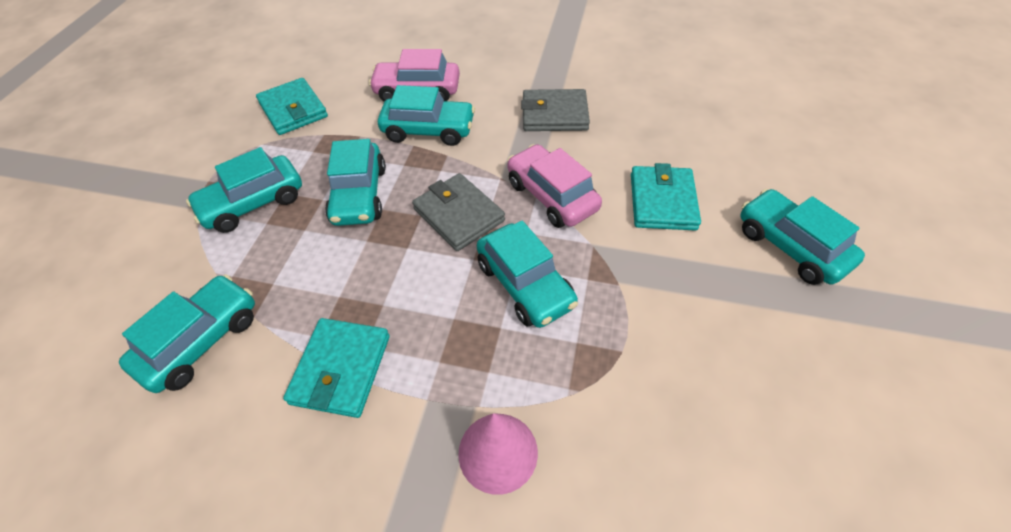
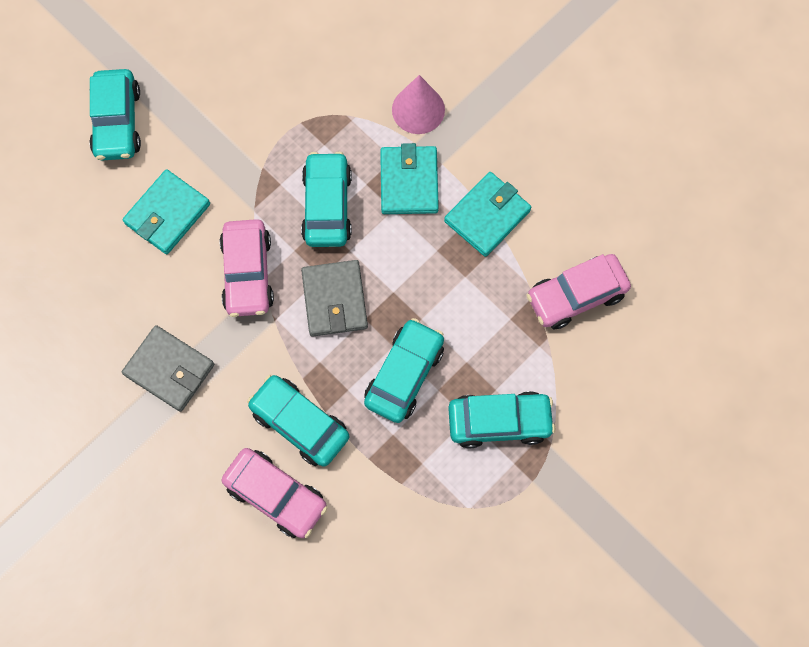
camera: 150 degrees left, 20 degrees up
turquoise car [119,274,255,393] -> pink car [526,254,631,329]
turquoise wallet [256,78,328,135] -> turquoise wallet moved to [380,143,439,214]

